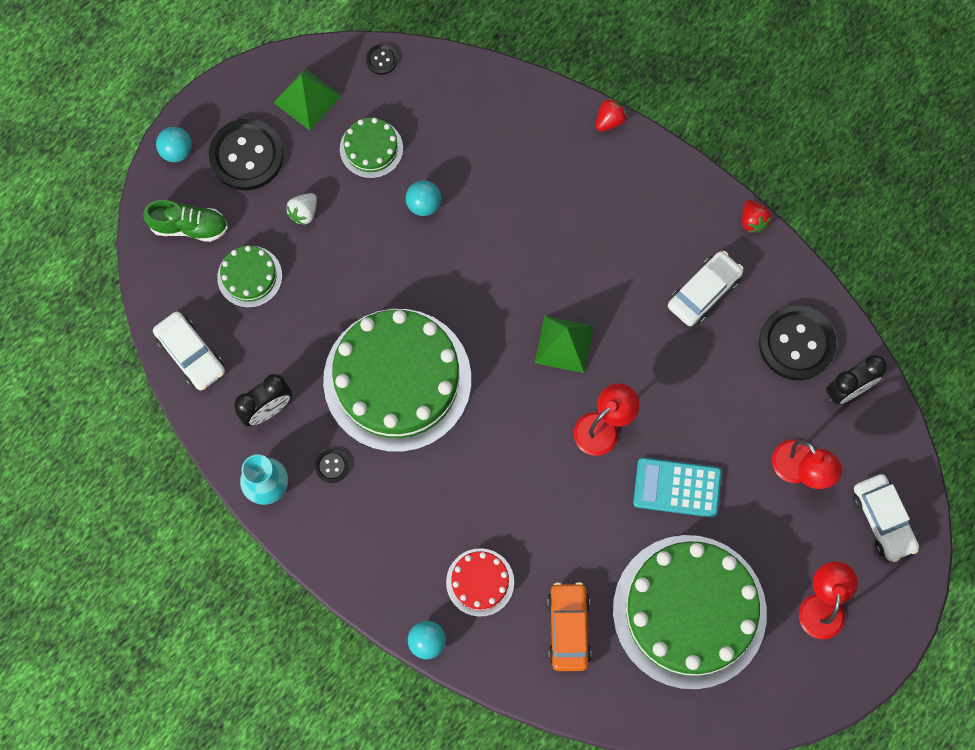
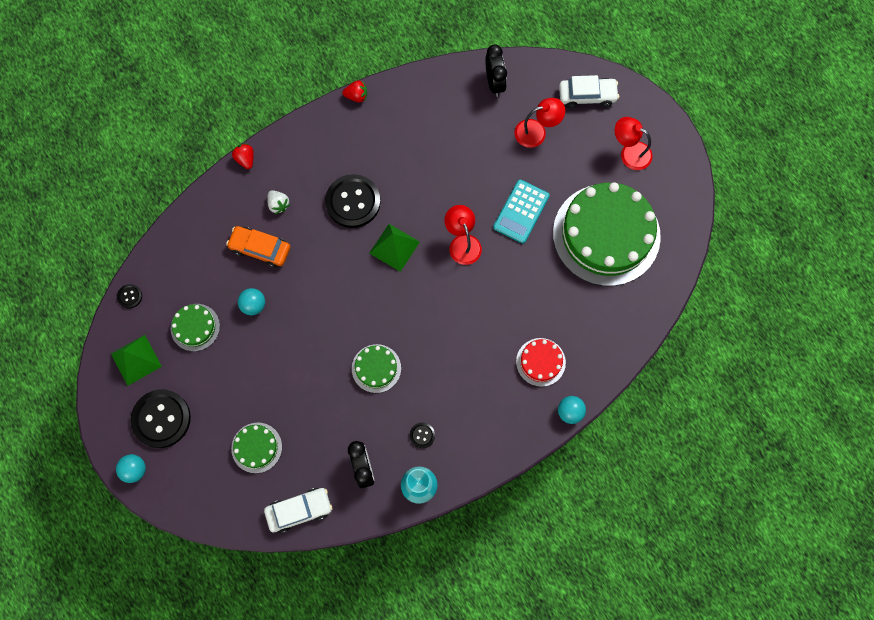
camera: 70 degrees left, 0 degrees up
green shoe [143,200,228,242] -> none
white strawberry [286,193,317,226] -> white strawberry moved to [267,190,290,214]
green cake [323,309,471,452] -> green cake [352,344,401,393], size x0.45
orange car [547,582,591,671] -> orange car moved to [226,226,290,268]
white car [668,251,744,326] -> none
black button [759,305,836,380] -> black button moved to [325,174,380,228]

